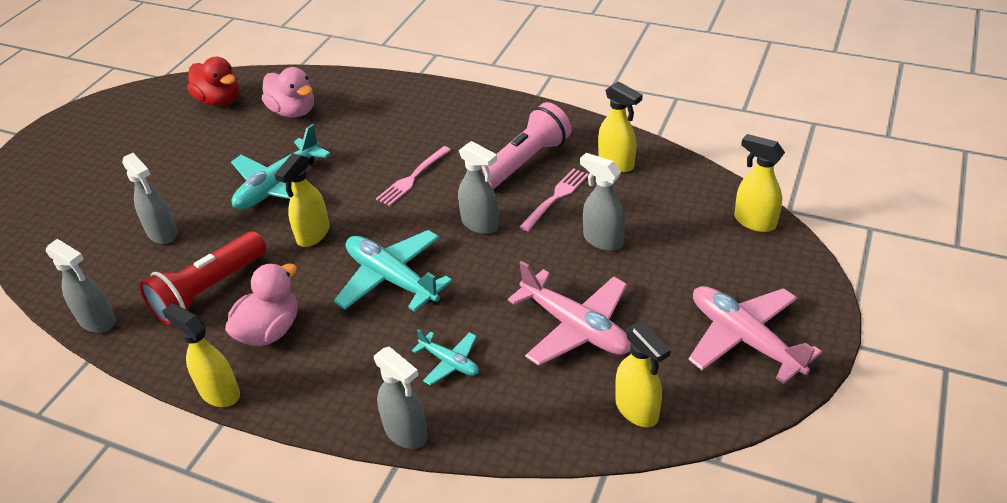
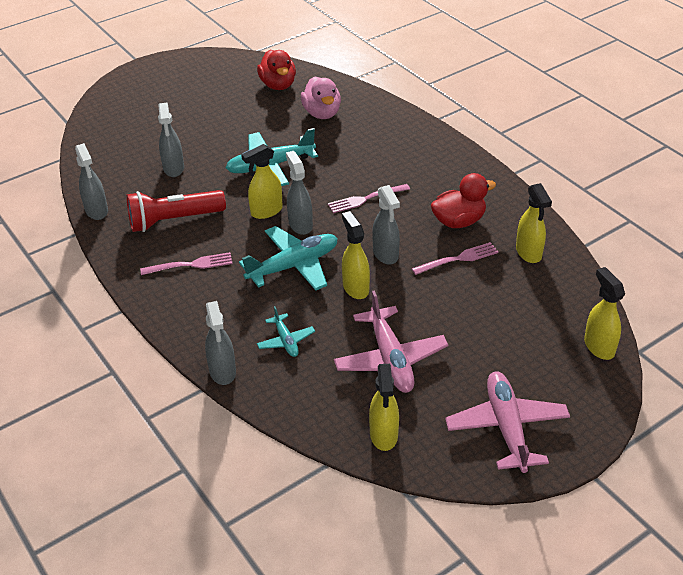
camera: 30 degrees right, 0 degrees up
yellow spray bottle [162,303,240,407] -> yellow spray bottle moved to [342,211,370,299]
pink duck [225,263,298,346] -> pink fork [140,252,233,275]
turquoise plane [334,230,452,312] -> turquoise plane turned 75 degrees clockwise [239,226,338,291]
pink flashlight [482,102,571,190] -> red duck [431,173,496,228]
grey spray bottle [580,153,625,251] -> grey spray bottle moved to [286,151,313,235]

